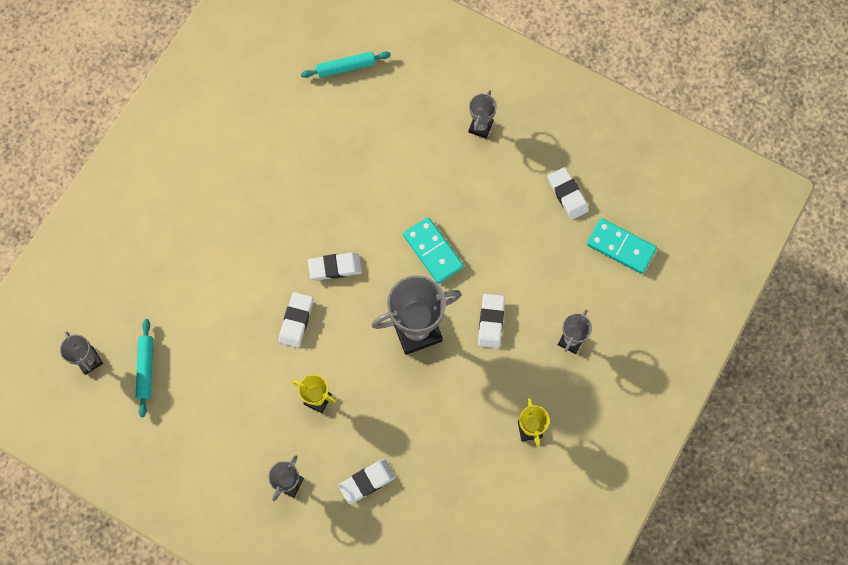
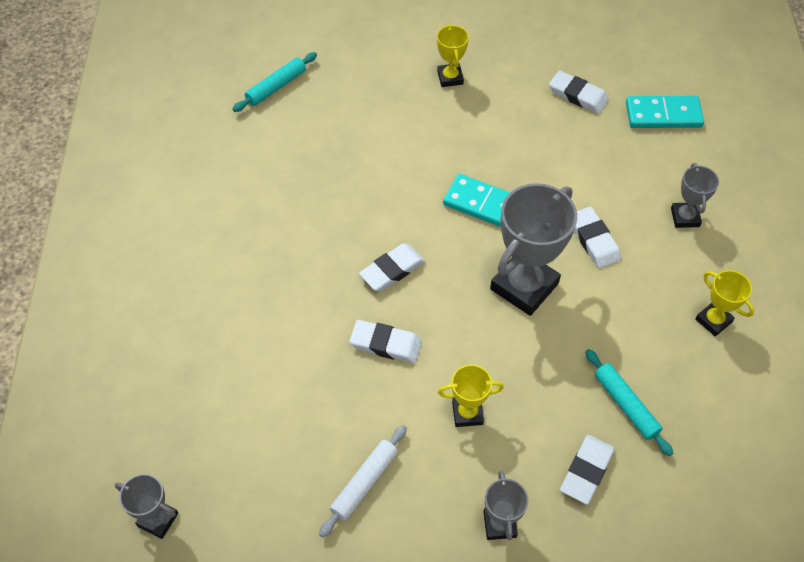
camera: 30 degrees left, 15 degrees down
turquoise rolling pin [136,319,153,417] -> turquoise rolling pin moved to [585,349,673,456]
white eraser [279,292,313,348] -> white eraser turned 60 degrees counterclockwise [349,320,422,363]
grey trophy [468,90,497,139] -> yellow trophy [437,24,469,87]
none -> white rolling pin [319,425,407,537]

